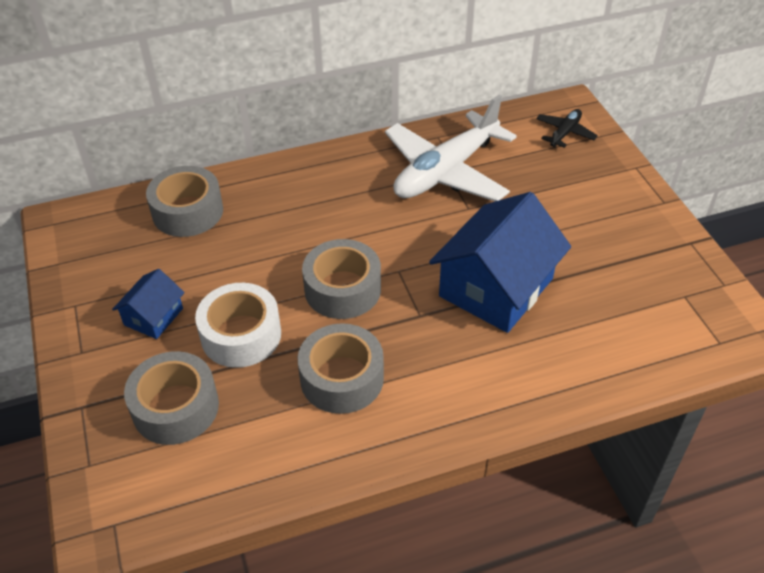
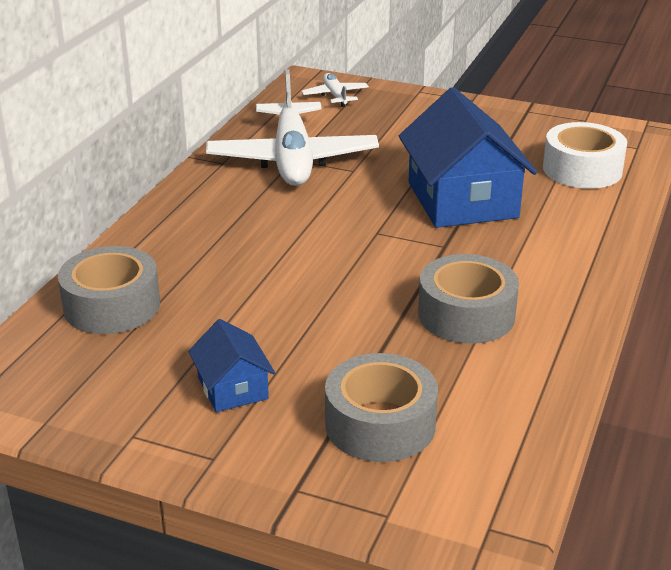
camera: 50 degrees left, 15 degrees down
white tape [195,283,281,368] -> white tape moved to [543,122,627,189]
grey tape [302,239,381,319] -> none
black plane [536,109,598,148] -> white plane [301,73,369,107]

